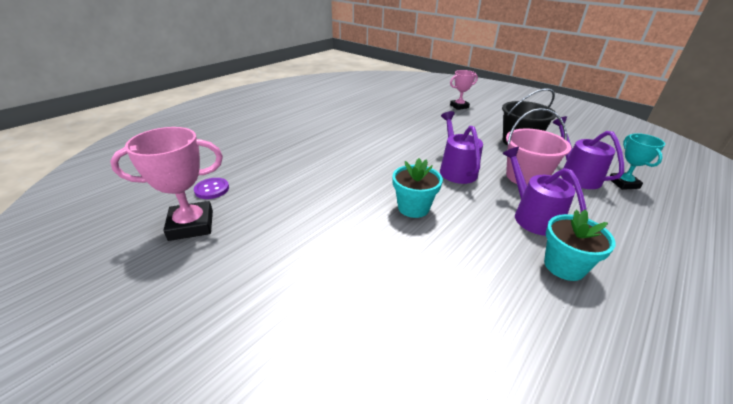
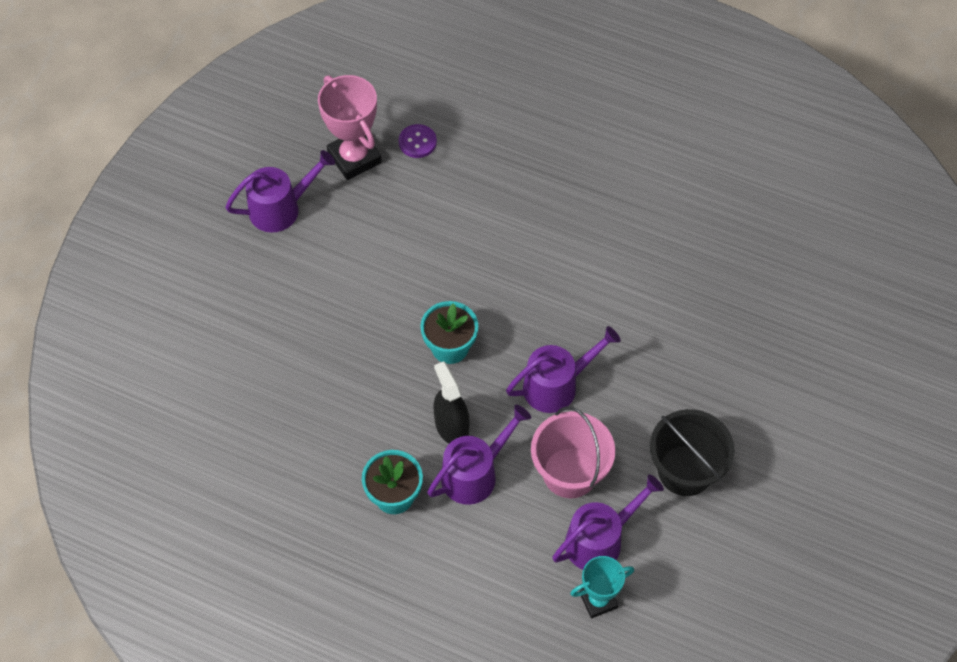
camera: 75 degrees right, 25 degrees up
pink trophy [450,70,478,110] -> none
none -> purple watering can [225,150,335,233]
none -> black spray bottle [434,361,469,443]

